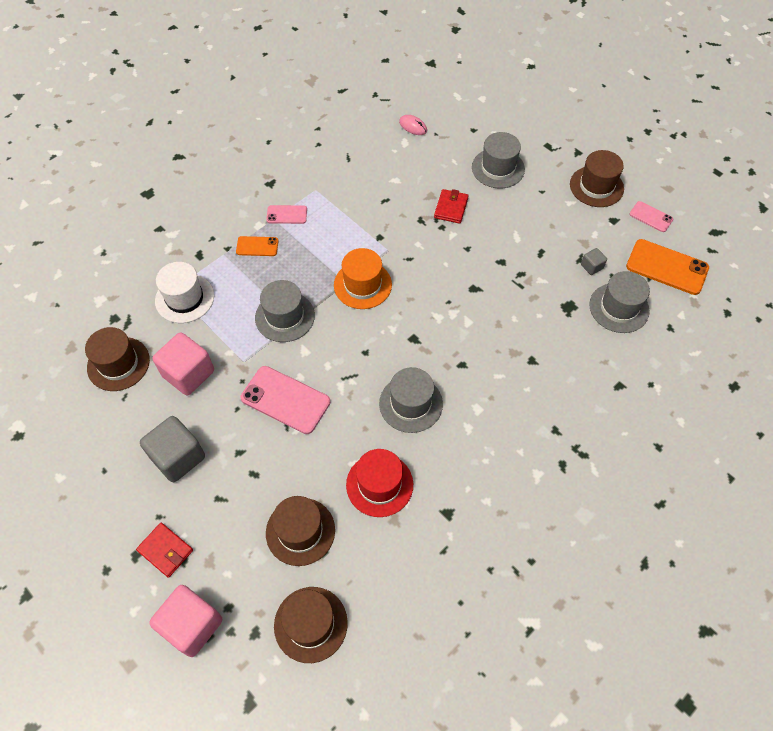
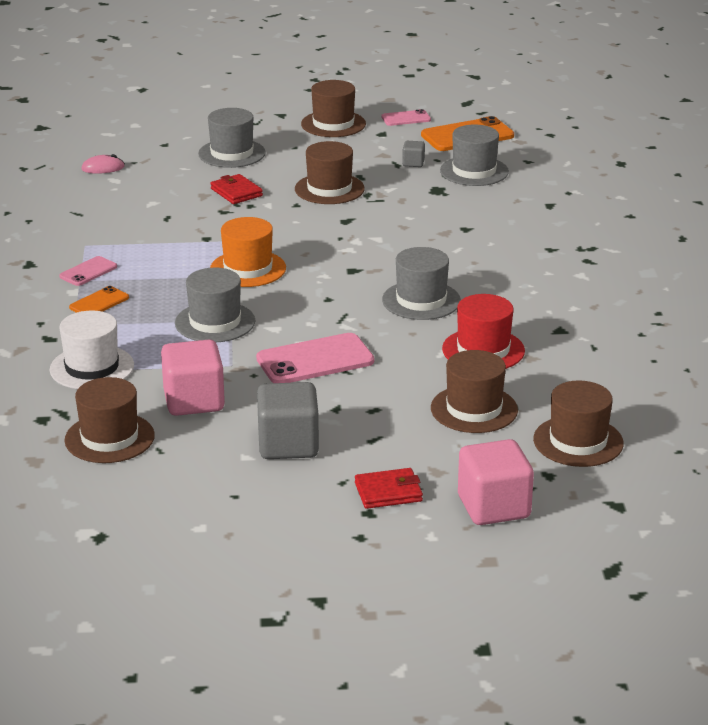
camera: 50 degrees left, 30 degrees down
none -> brown hat [295,141,365,204]

